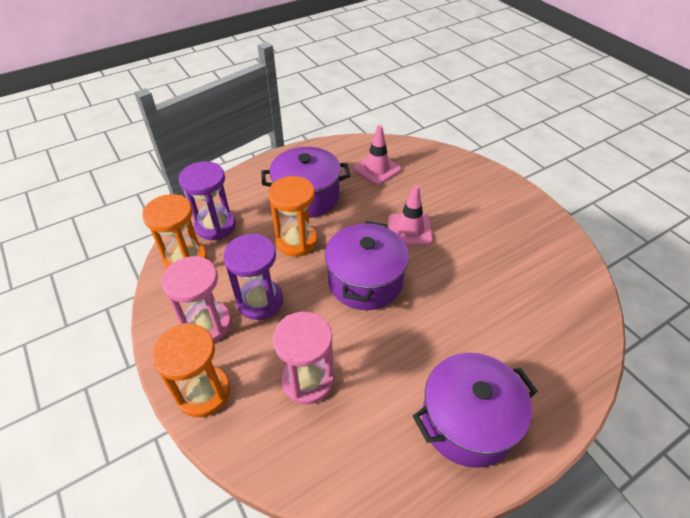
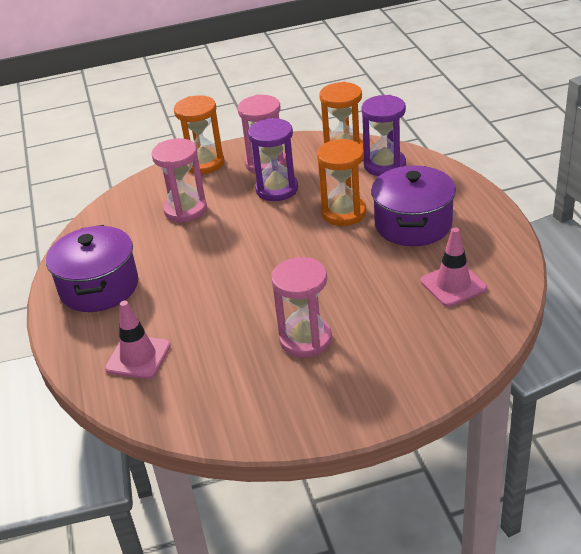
camera: 110 degrees right, 10 degrees down
purple pot [325,221,409,310] -> none
pink traffic cone [388,185,433,245] -> pink traffic cone moved to [105,301,171,379]
none -> pink hourglass [271,257,332,358]

